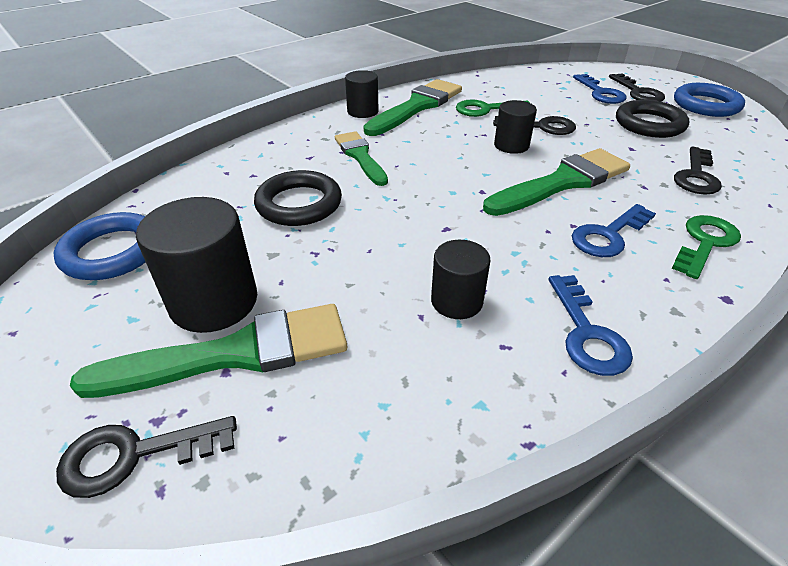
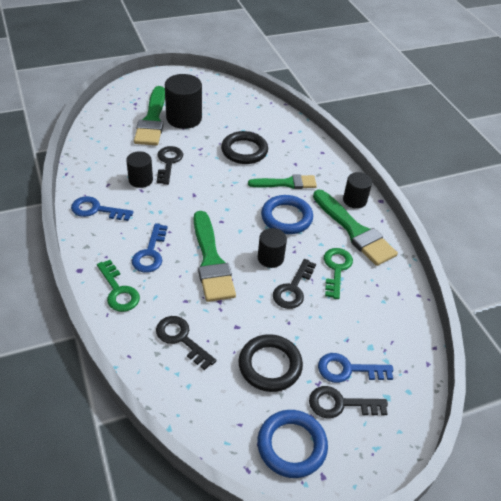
camera: 105 degrees right, 5 degrees up
blue ring [53,212,145,280] -> blue ring moved to [261,195,313,234]
black key [56,416,237,498] -> black key moved to [157,146,183,185]
blue key [572,204,656,257] -> blue key turned 150 degrees counterclockwise [132,223,168,273]

